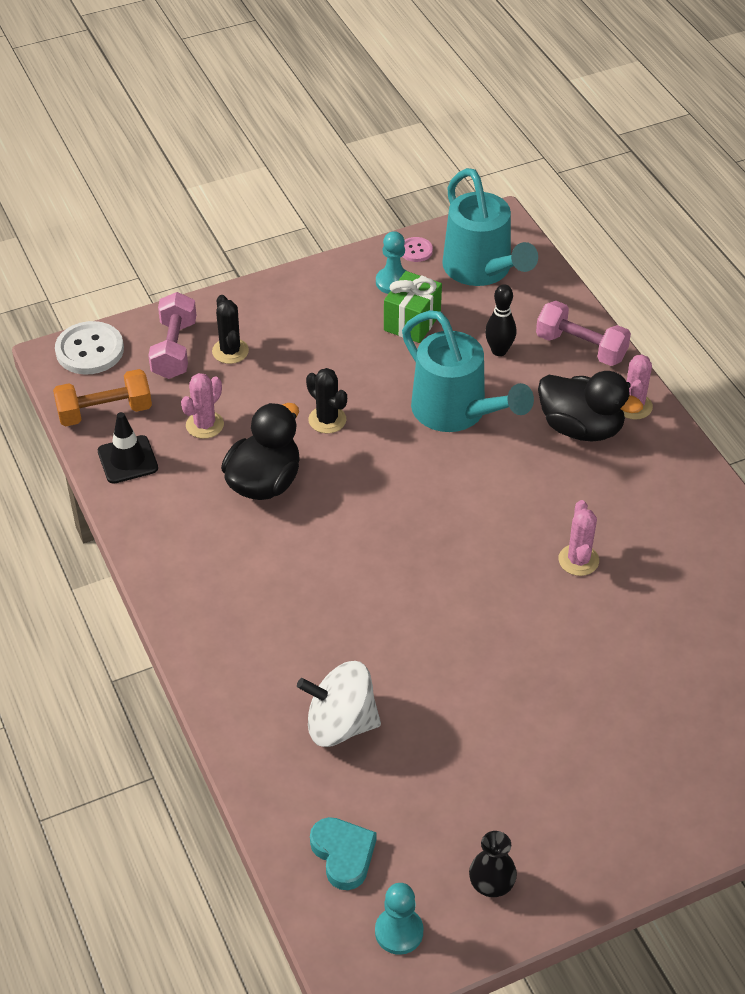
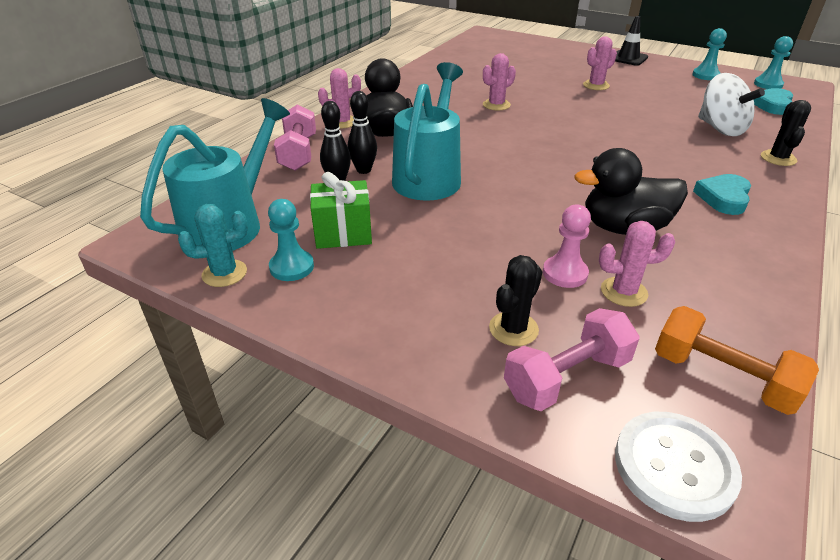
camera: 125 degrees left, 10 degrees down
black traffic cone [98,412,158,484] -> black traffic cone moved to [615,16,648,66]
black cactus [306,368,347,433] -> black cactus moved to [761,100,811,166]
pink button [402,237,433,262] -> turquoise cactus [178,204,248,287]
black vase [469,831,517,897] -> turquoise pawn [692,28,727,80]
none -> black bowling pin [348,91,377,174]
none -> pink pawn [543,205,591,288]
none -> pink cactus [583,36,617,90]
none -> turquoise heart [693,174,751,215]

